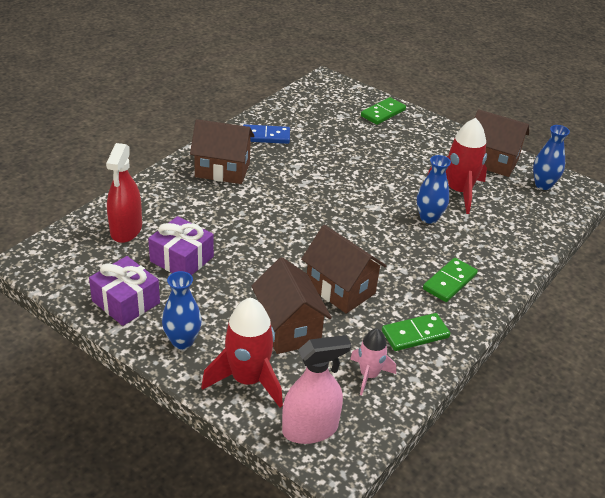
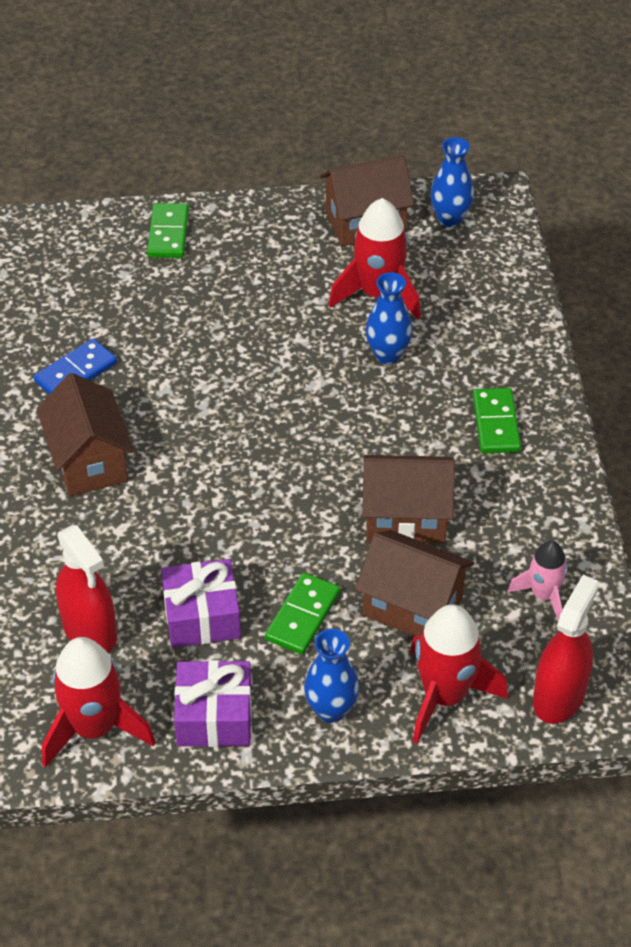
camera: 40 degrees left, 10 degrees up
brown house [190,119,255,184] -> brown house turned 75 degrees counterclockwise [37,373,134,496]
pink spray bottle [282,335,351,444] -> red spray bottle [533,575,599,724]
green domino [382,313,450,351] -> green domino moved to [265,573,340,654]
none -> red rocket [42,637,155,768]

